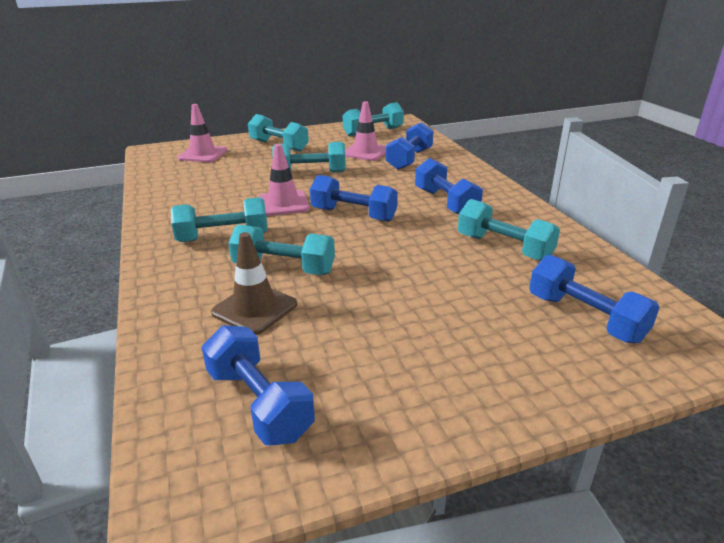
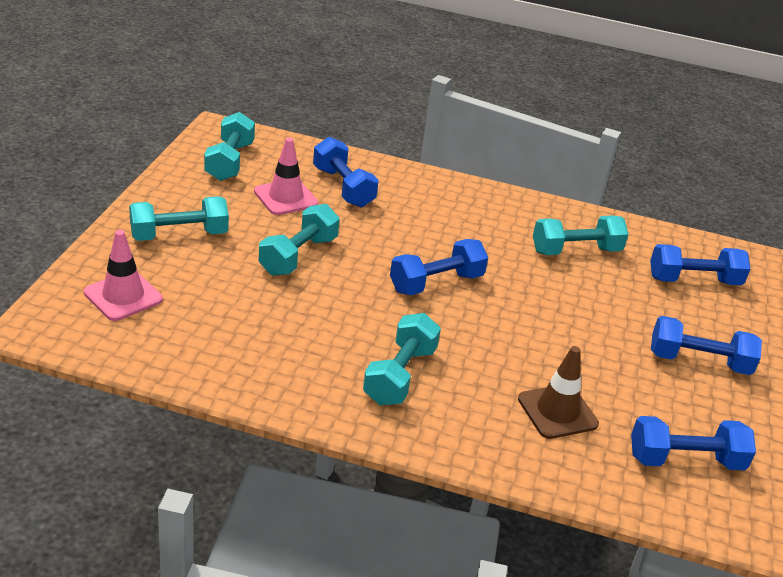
camera: 60 degrees left, 5 degrees up
turquoise dumbbell [228,225,335,275] -> none
pink traffic cone [259,144,309,216] -> none
blue dumbbell [415,158,483,214] -> blue dumbbell moved to [651,316,762,375]

